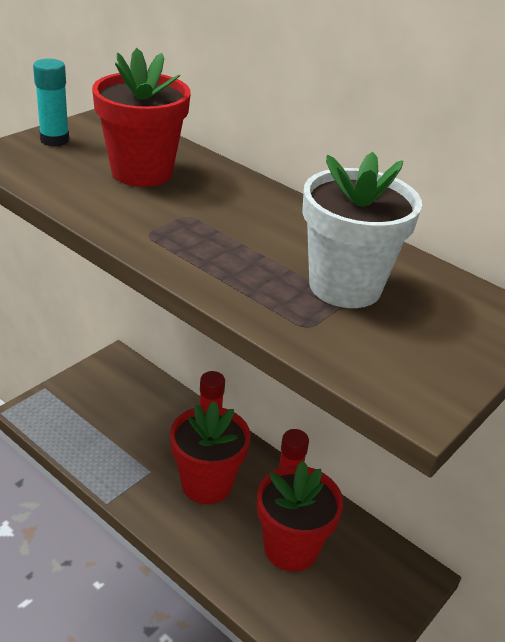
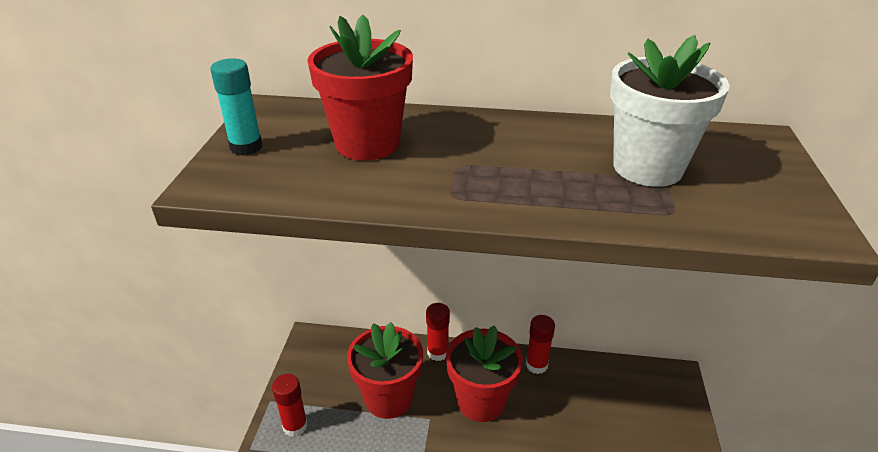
camera: 30 degrees left, 0 degrees up
red flower pot [257,461,343,572] -> red flower pot moved to [347,322,423,419]
none -> red glue stick [272,374,308,437]

